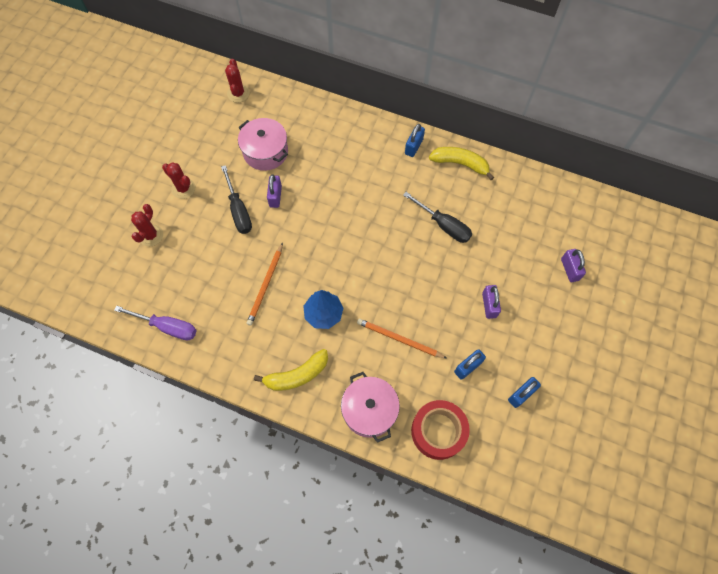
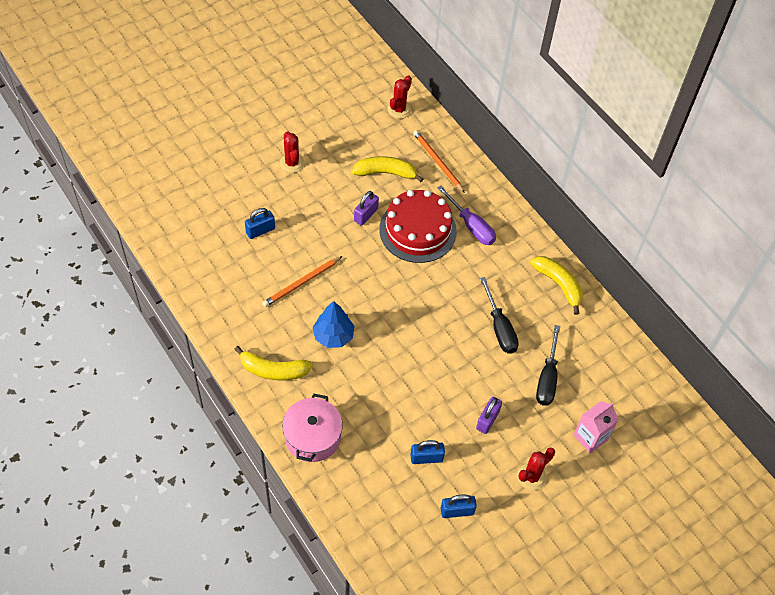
camera: 30 degrees right, 10 degrees down
purple screwdriver [114,306,197,341] -> purple screwdriver moved to [437,186,496,245]
red cactus [131,204,163,246] -> red cactus moved to [517,447,555,490]
black screwdriver [221,165,252,234] -> black screwdriver moved to [536,325,560,406]
pink pot [238,118,288,171] -> yellow banana [352,156,423,182]
orange pencil [357,319,446,358] -> orange pencil moved to [413,130,465,193]
blue padlock [405,124,425,157] -> blue padlock moved to [245,208,275,239]
red tape [411,400,470,460] -> none
purple padlock [561,249,586,282] -> pink carton [574,401,619,453]
none -> red cake [379,190,457,263]

